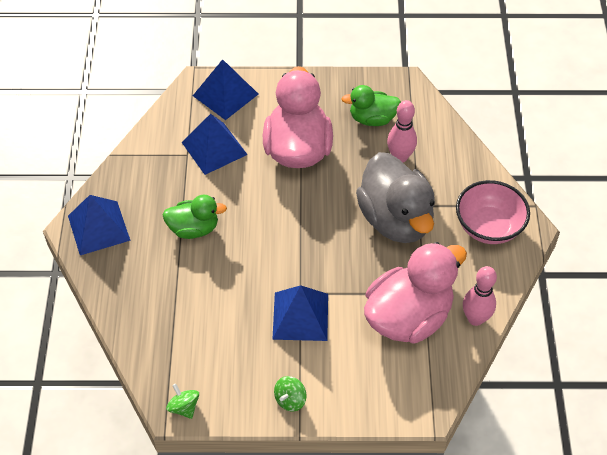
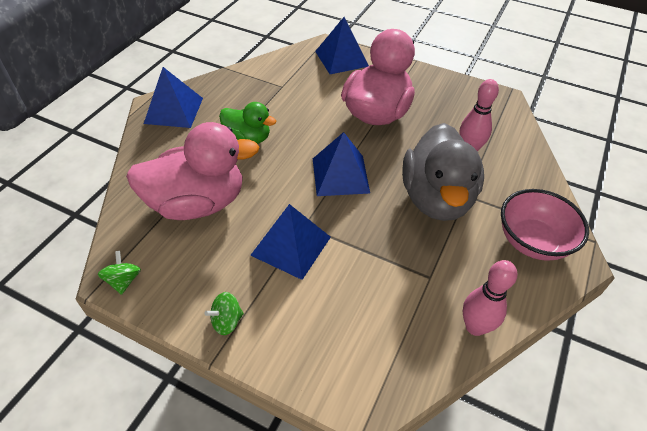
camera: 25 degrees right, 5 degrees down
blue pyramid [182,114,248,175] -> blue pyramid moved to [313,132,370,196]
green duck [341,85,401,126] -> none
pink duck [364,242,467,344] -> pink duck moved to [126,122,259,220]

